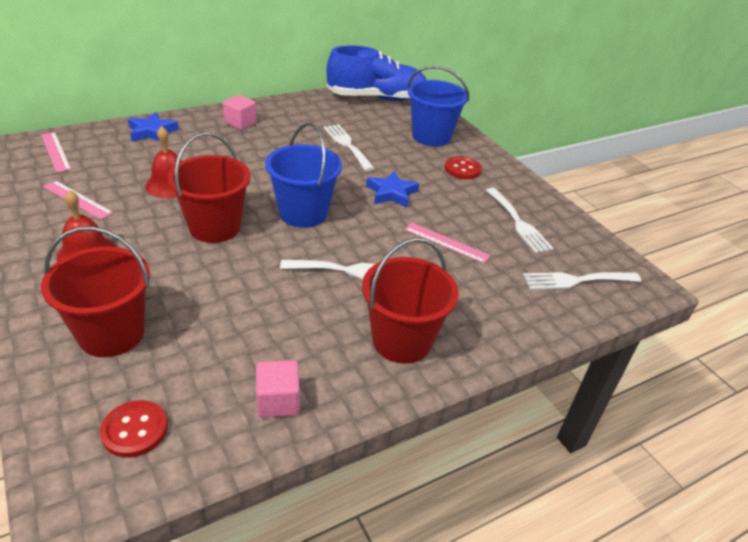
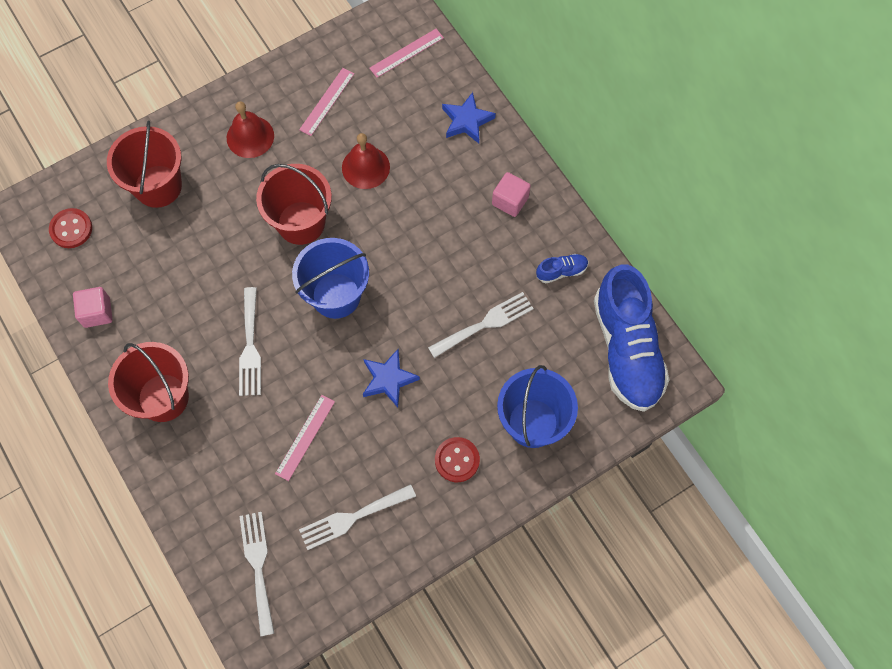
camera: 90 degrees right, 30 degrees up
none -> blue shoe [536,254,589,283]

